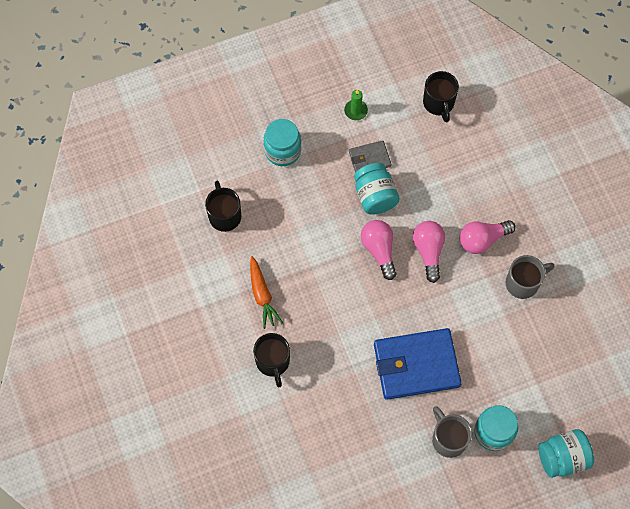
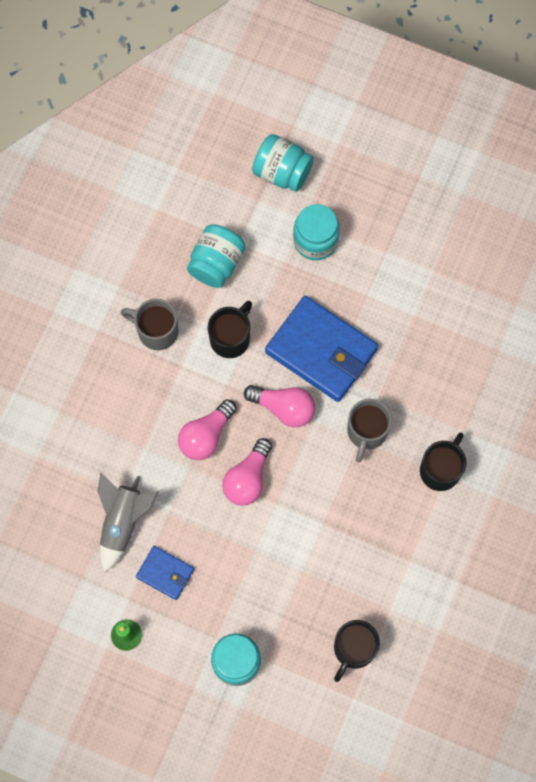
camera: 135 degrees left, 5 degrees up
orange carrot [250,256,283,329] -> none
grey wallet [349,140,391,173] -> blue wallet [136,546,194,600]
turquoise jar [354,163,399,215] -> turquoise jar moved to [187,224,246,288]
black mug [423,71,459,123] -> black mug moved to [208,301,252,358]
grey mug [432,407,472,458] -> grey mug moved to [347,399,392,462]
pink light bulb [460,220,516,254] -> pink light bulb moved to [244,385,315,427]
none -> grey rocket [98,473,159,573]

